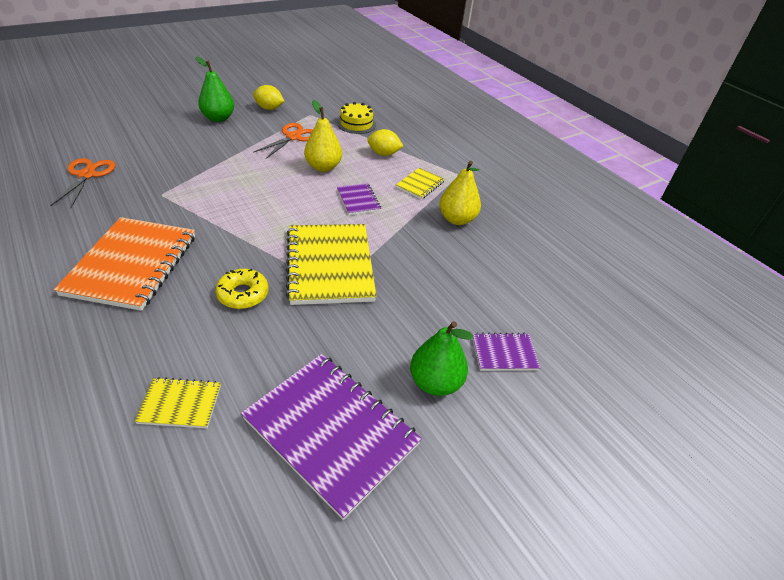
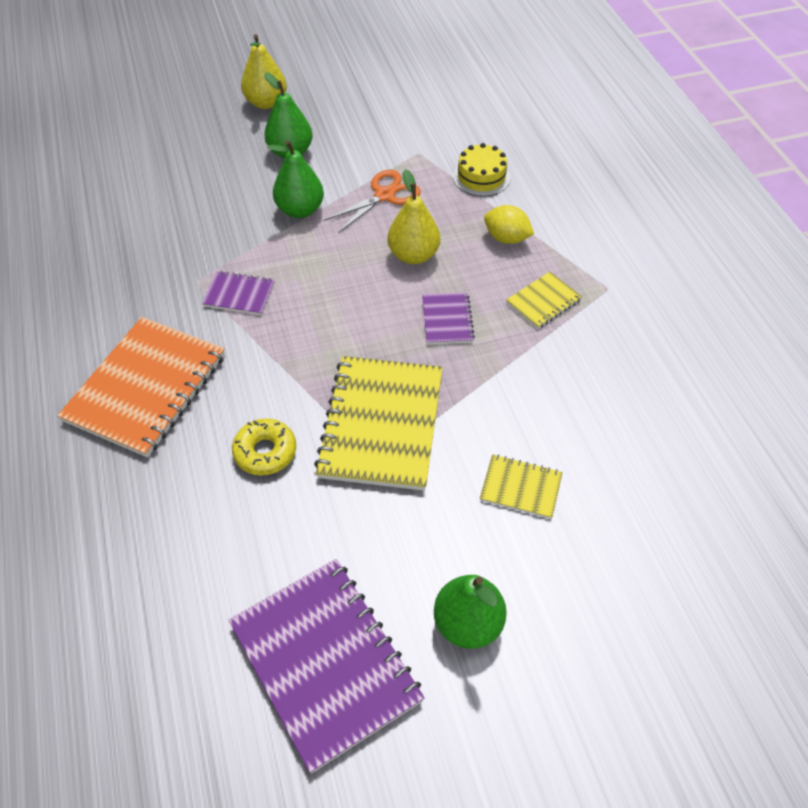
camera: 20 degrees right, 10 degrees up
orange scissors [50,158,115,208] -> none
yellow notebook [134,377,221,428] -> yellow notebook moved to [480,454,563,519]
yellow lemon [253,85,284,110] -> none
yellow pear [439,161,481,225] -> yellow pear moved to [241,34,287,109]
purple notebook [473,333,540,371] -> purple notebook moved to [202,271,275,315]
none -> green pear [267,141,324,218]

